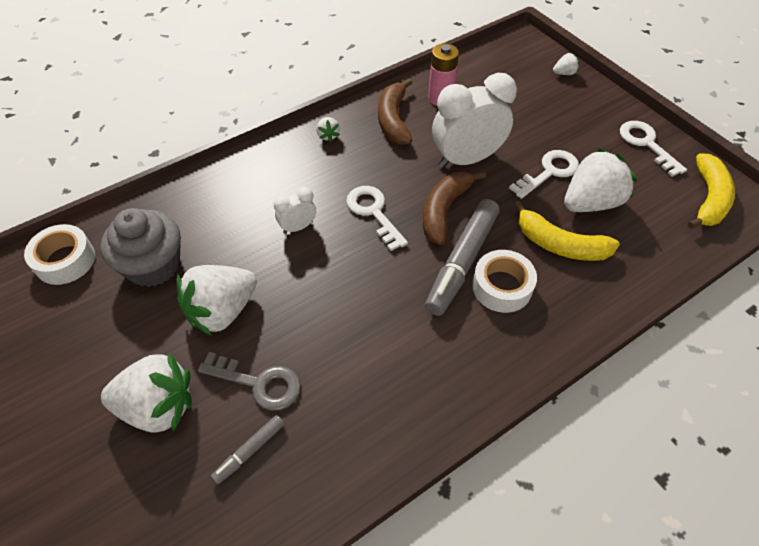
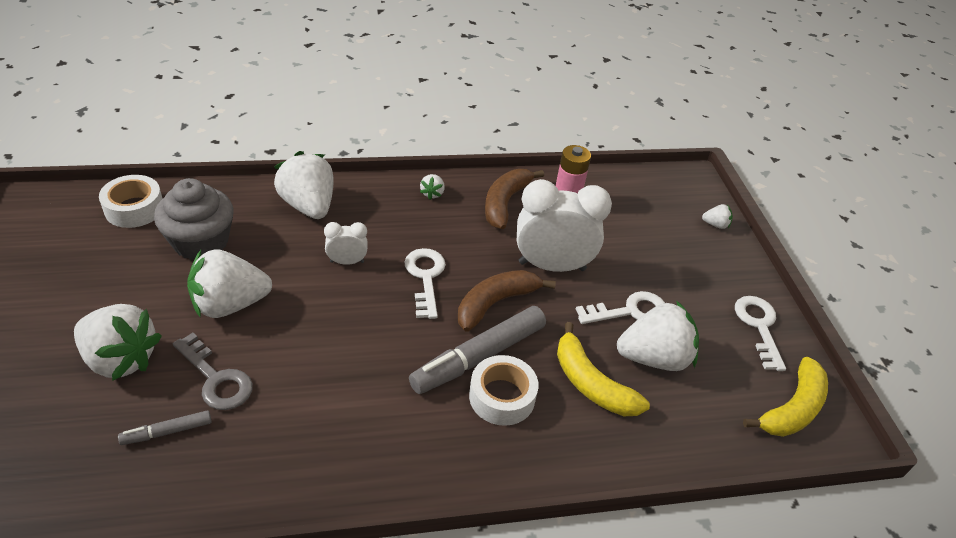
camera: 20 degrees right, 10 degrees down
none -> white strawberry [274,151,334,219]

